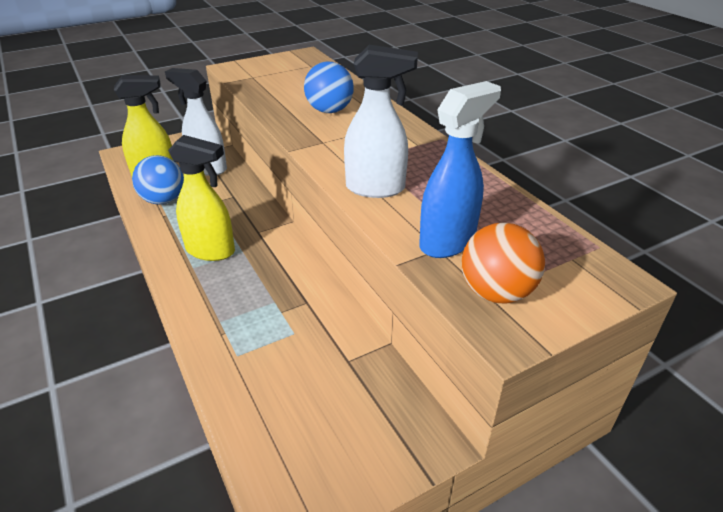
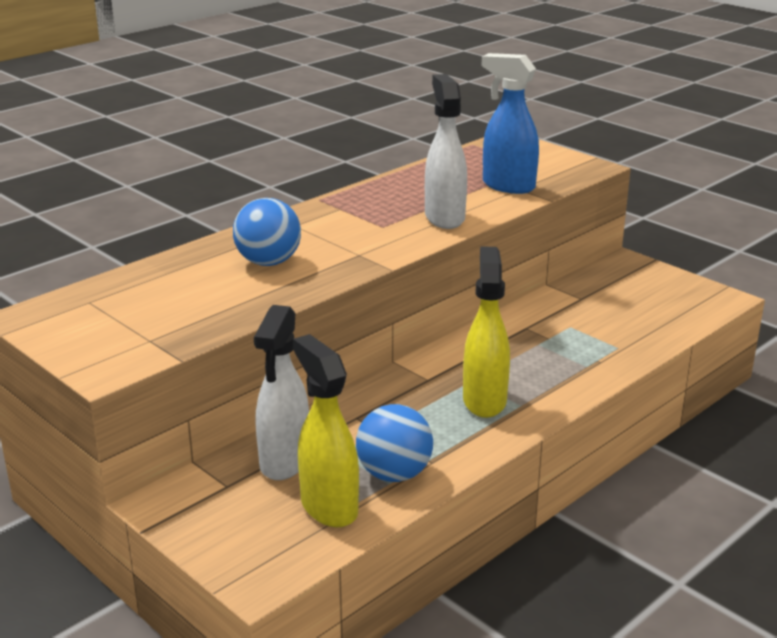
camera: 105 degrees left, 10 degrees down
orange ball [462,223,545,304] -> none

